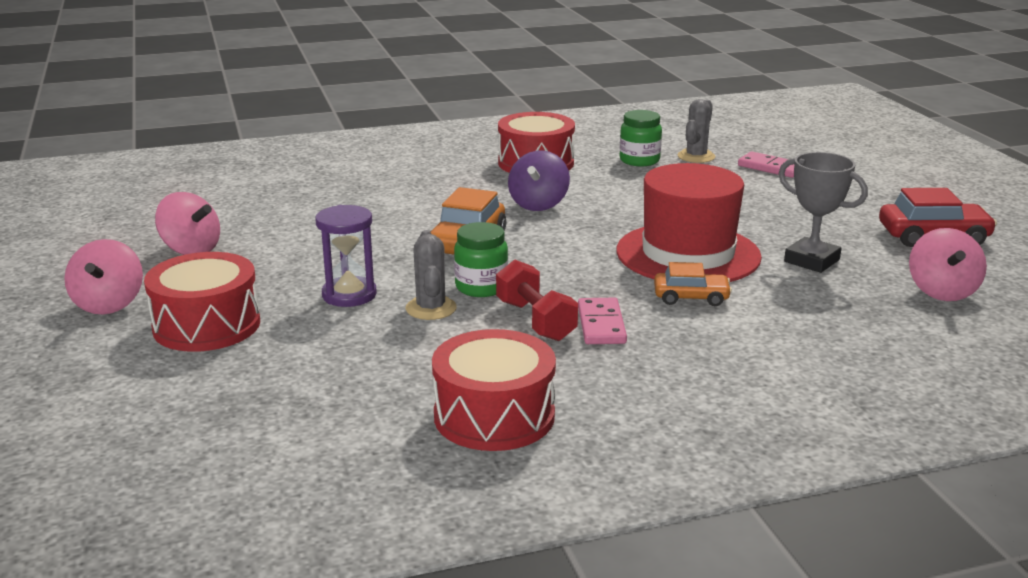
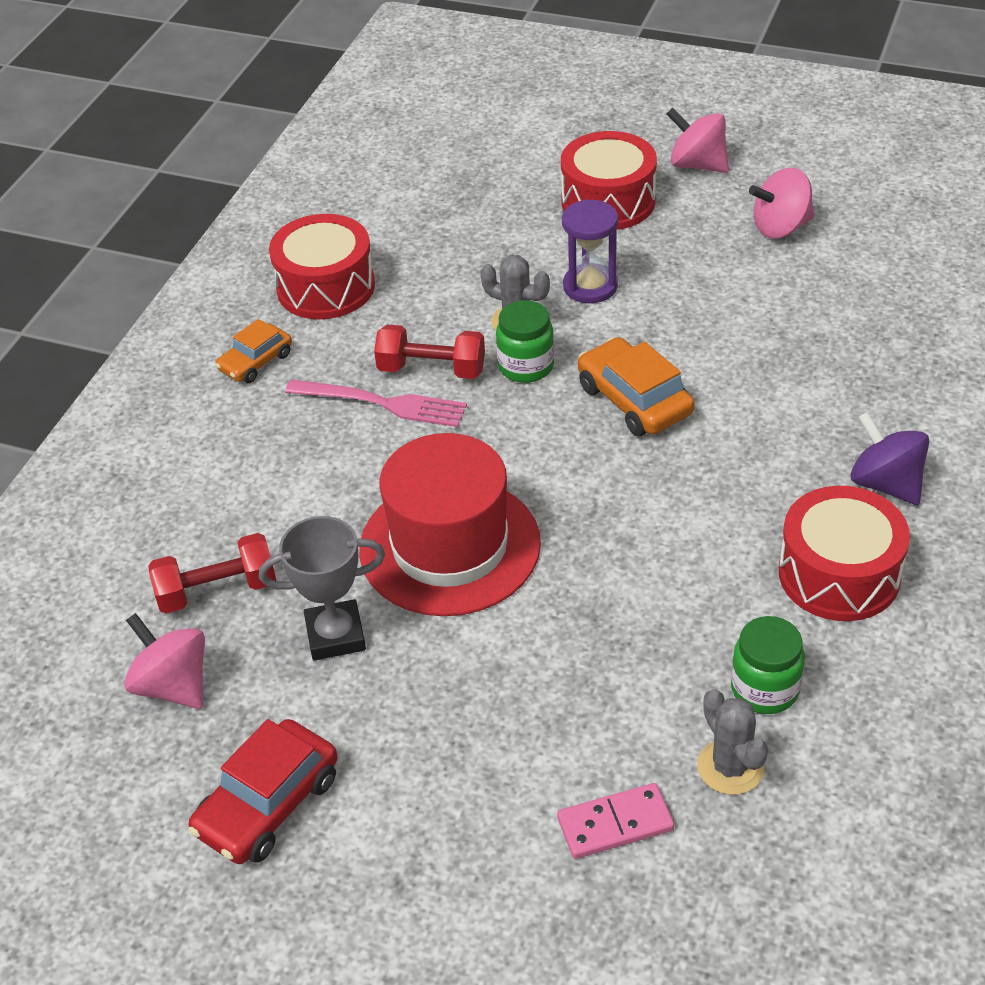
camera: 130 degrees right, 20 degrees up
purple spinning top [508,150,570,211] -> purple spinning top moved to [851,412,929,505]
pink domino [578,298,627,344] -> pink fork [285,380,467,427]
orange car [654,262,732,306] -> orange car moved to [215,319,292,383]
none -> red dumbbell [148,533,276,614]

